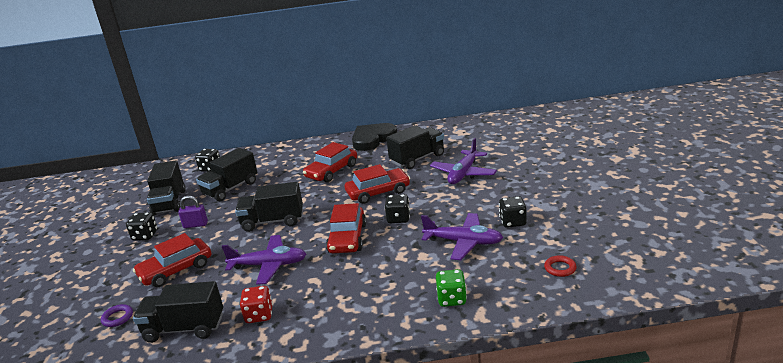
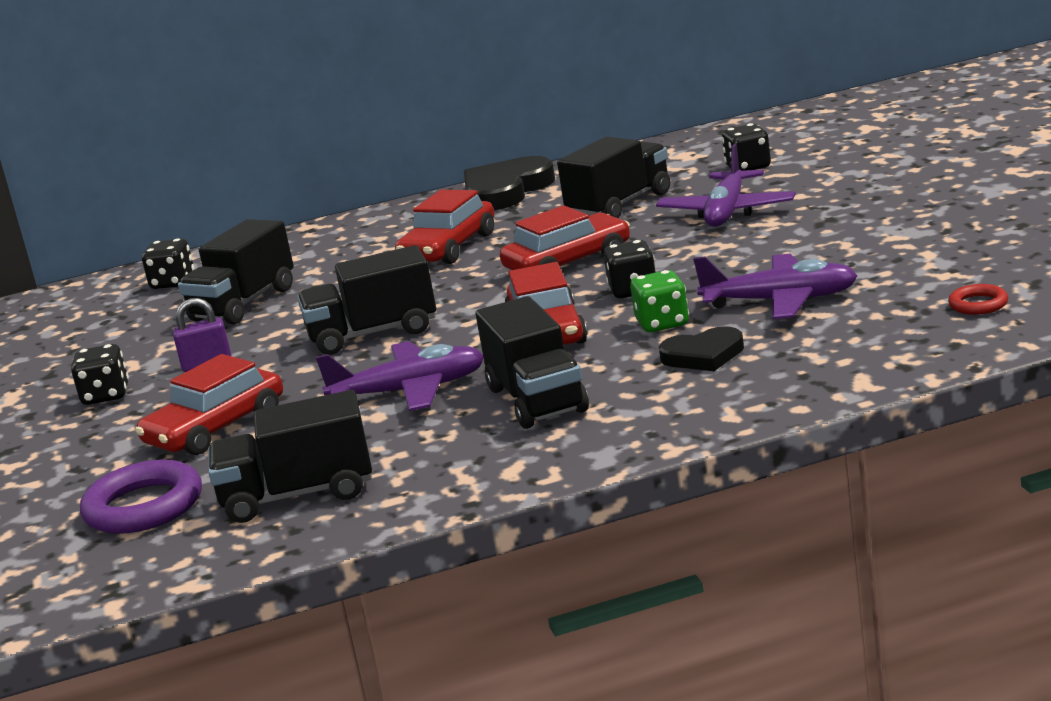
camera: 10 degrees left, 5 degrees down
purple ring [101,304,133,327] -> purple ring [80,460,202,534], size x1.95
black truck [147,161,186,215] -> black truck moved to [475,296,589,429]
red dice [240,286,273,323] -> none
green dice [436,269,467,307] -> green dice moved to [630,270,689,332]
black dice [499,196,527,228] -> black dice moved to [722,123,771,171]
none -> black heart [659,326,744,371]

